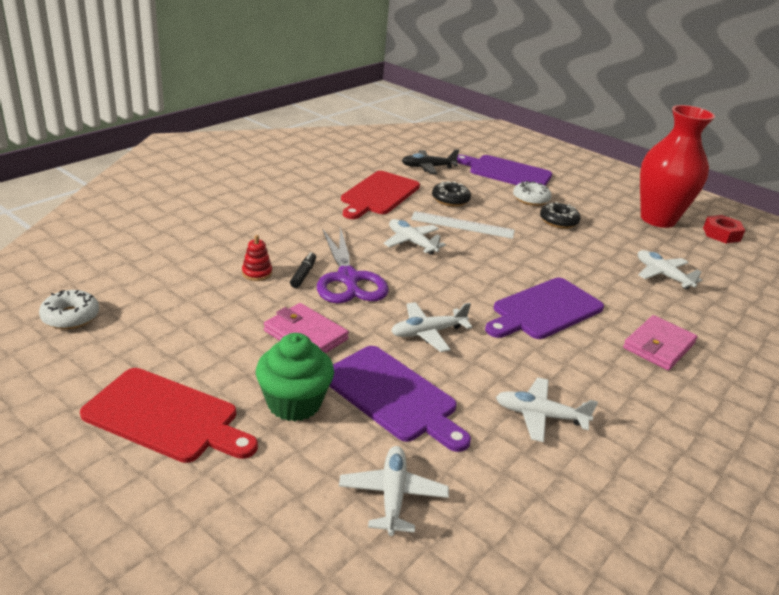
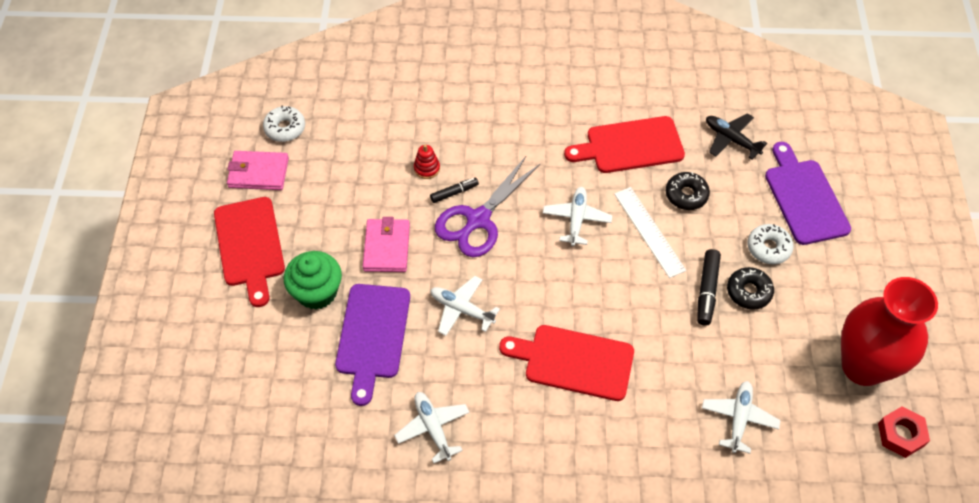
camera: 55 degrees right, 25 degrees up
white plane [339,446,449,536] -> none
purple cutting board [485,278,604,339] -> red cutting board [499,325,634,401]
pink wallet [623,315,698,370] -> pink wallet moved to [227,151,289,190]
none -> black marker [697,249,721,326]

